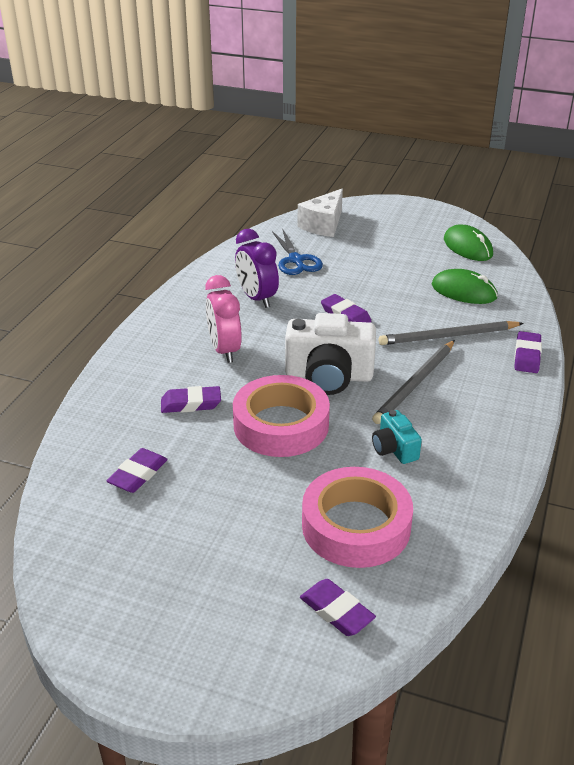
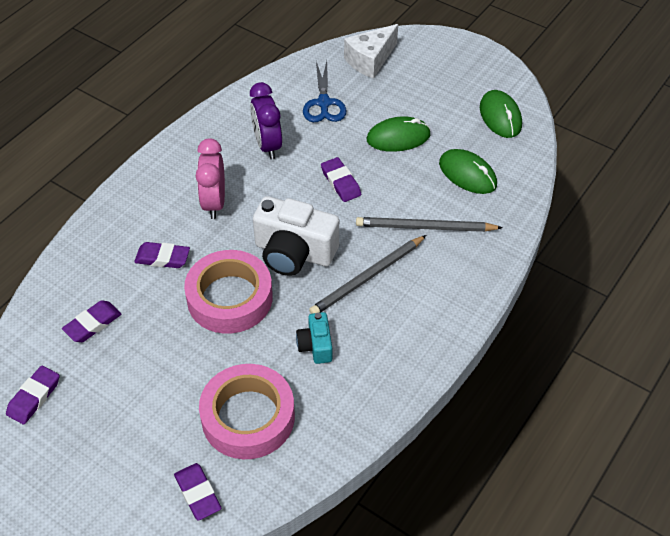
camera: 15 degrees right, 15 degrees up
purple eraser [514,331,542,373] -> purple eraser moved to [6,366,59,424]
none -> green mouse [367,116,431,152]

